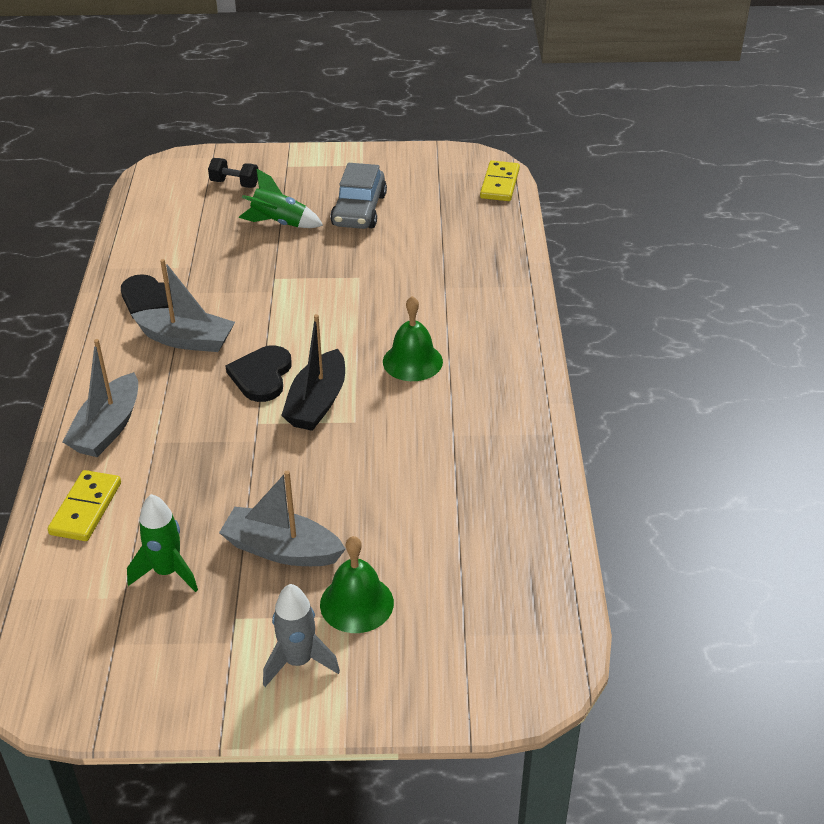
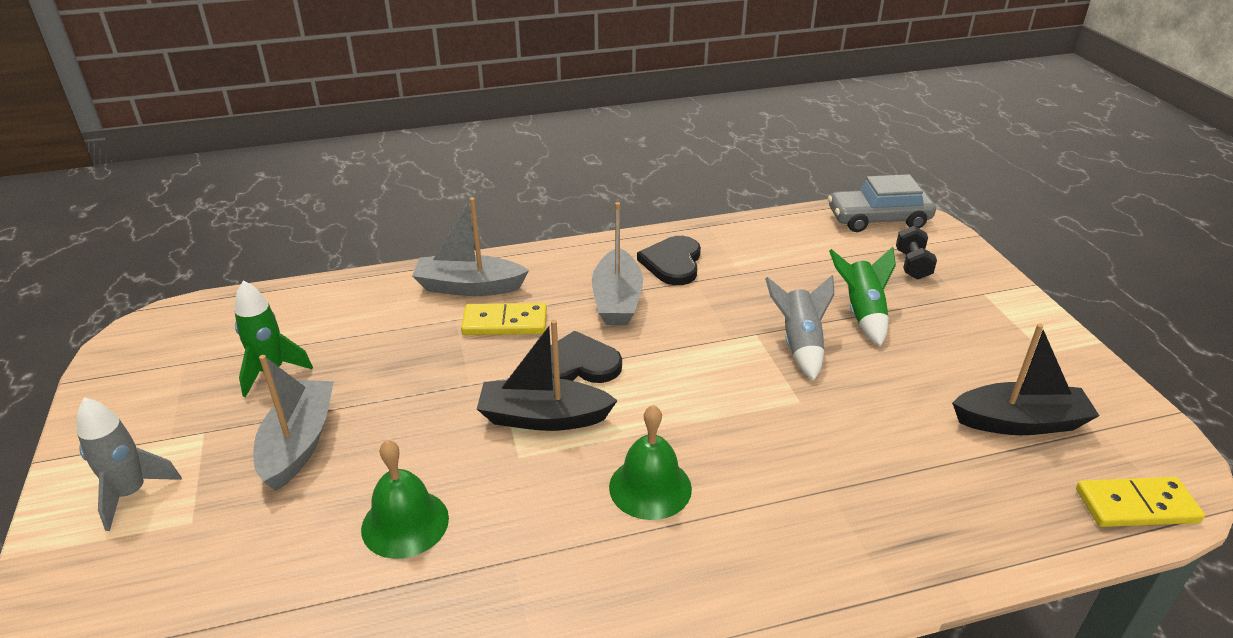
camera: 75 degrees right, 5 degrees down
yellow domino [48,470,121,541] -> yellow domino moved to [461,303,547,335]
green bell [320,536,394,633] -> green bell moved to [361,440,449,559]
grey car [330,163,387,229] -> grey car moved to [828,174,936,232]
none -> grey rocket [765,275,834,380]
none -> black boat [952,324,1100,435]

